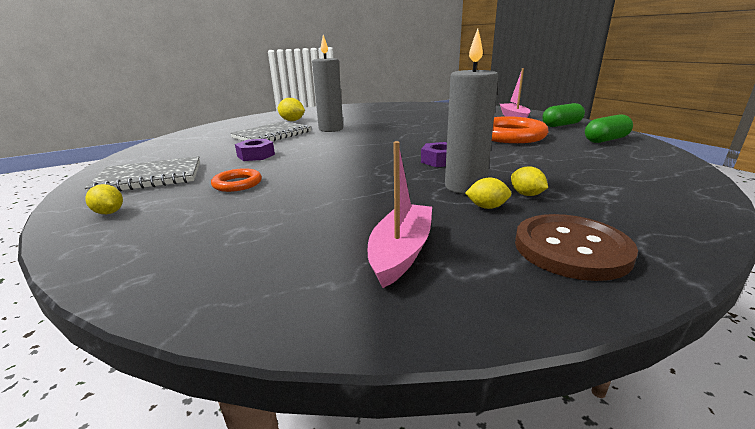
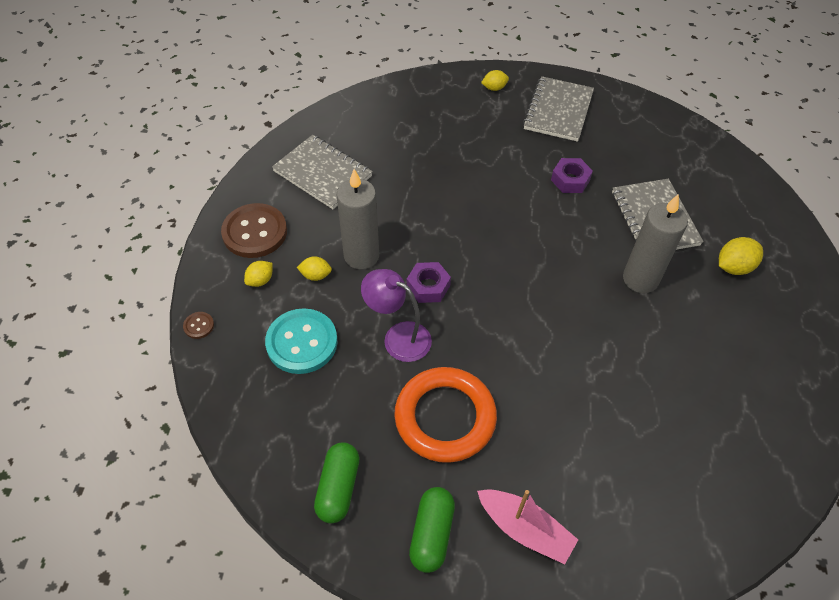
camera: 125 degrees right, 30 degrees up
orange ring [211,168,262,192] -> none
pink boat [368,141,432,288] -> grey notebook [272,135,373,209]
yellow lemon [465,177,511,209] -> yellow lemon moved to [244,261,273,287]
none -> brown button [183,312,214,339]
none -> turquoise button [265,308,337,374]
none -> purple lamp [361,269,432,362]

